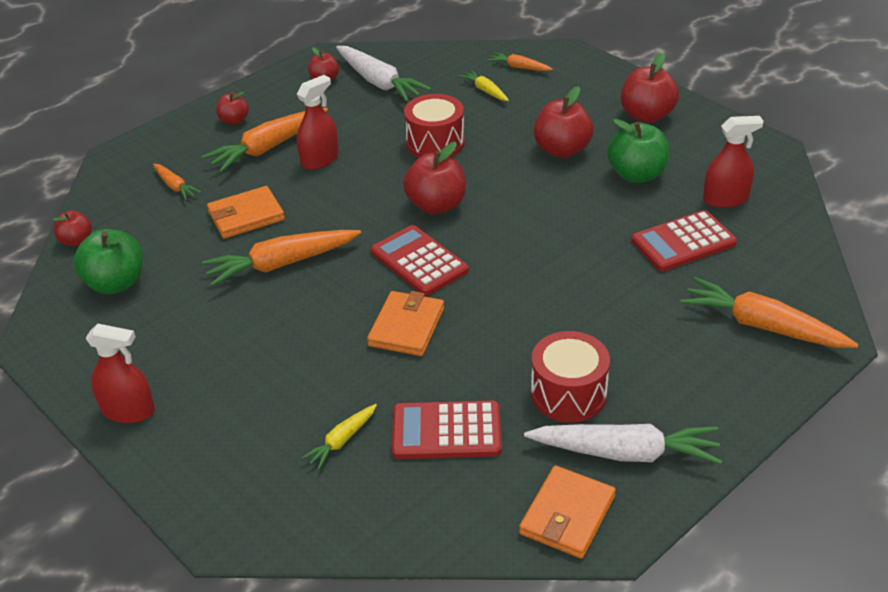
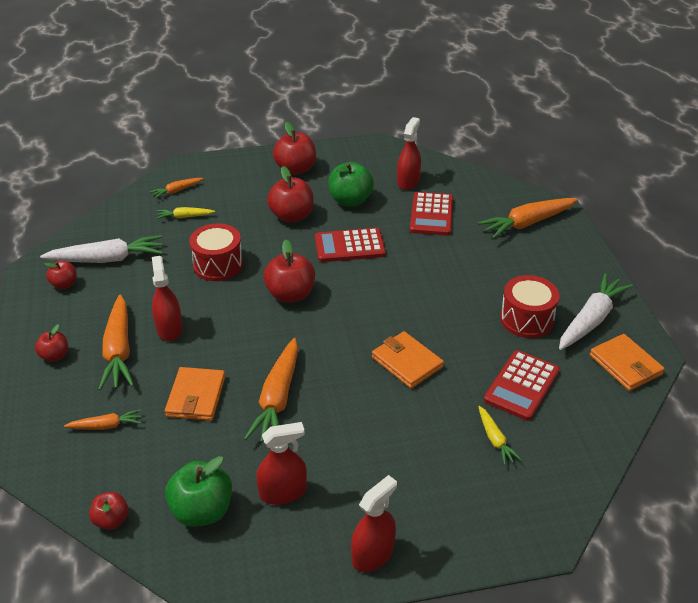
camera: 60 degrees left, 0 degrees up
red calculator [371,225,469,296] -> red calculator moved to [315,228,386,262]
none -> red spray bottle [256,422,307,505]

